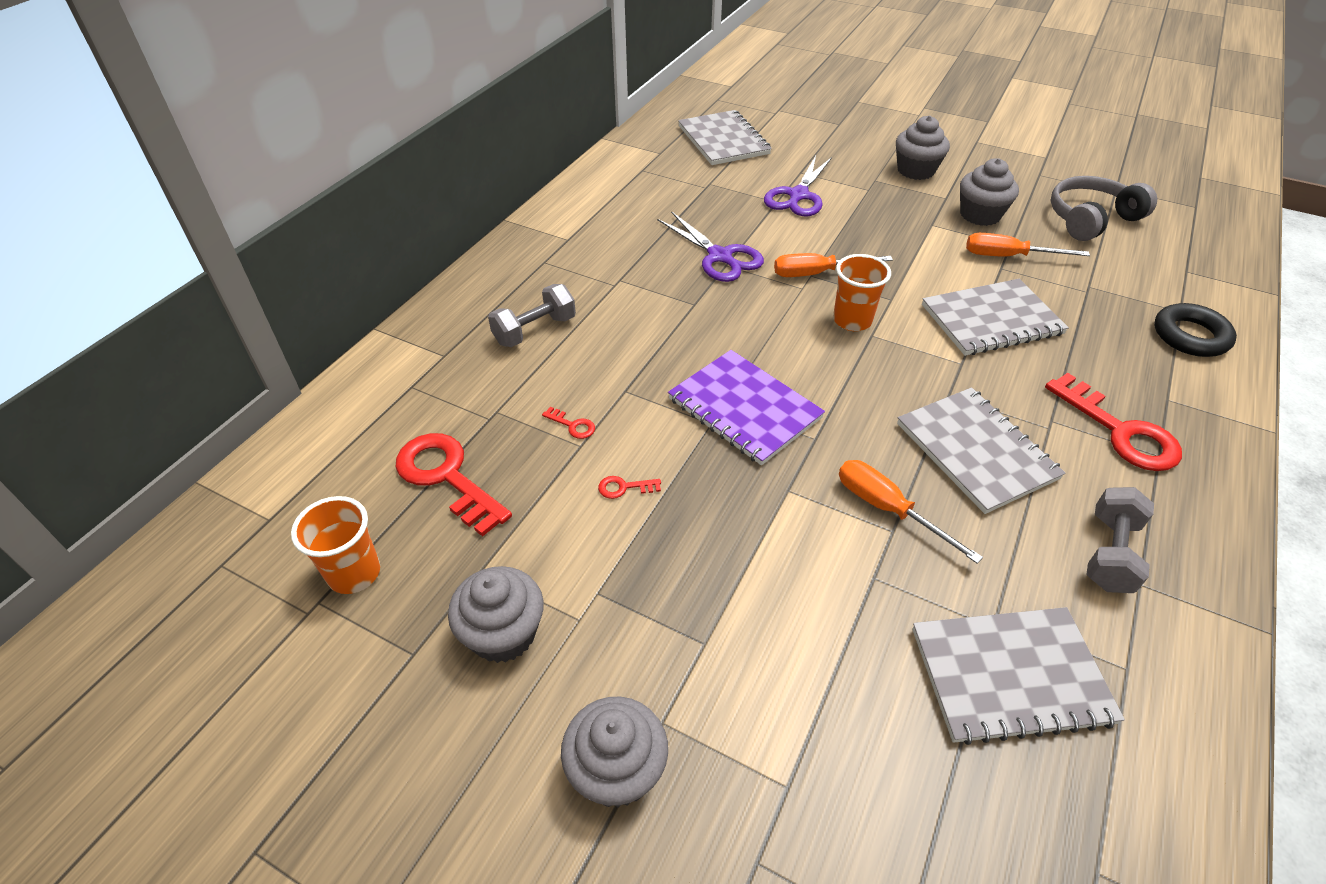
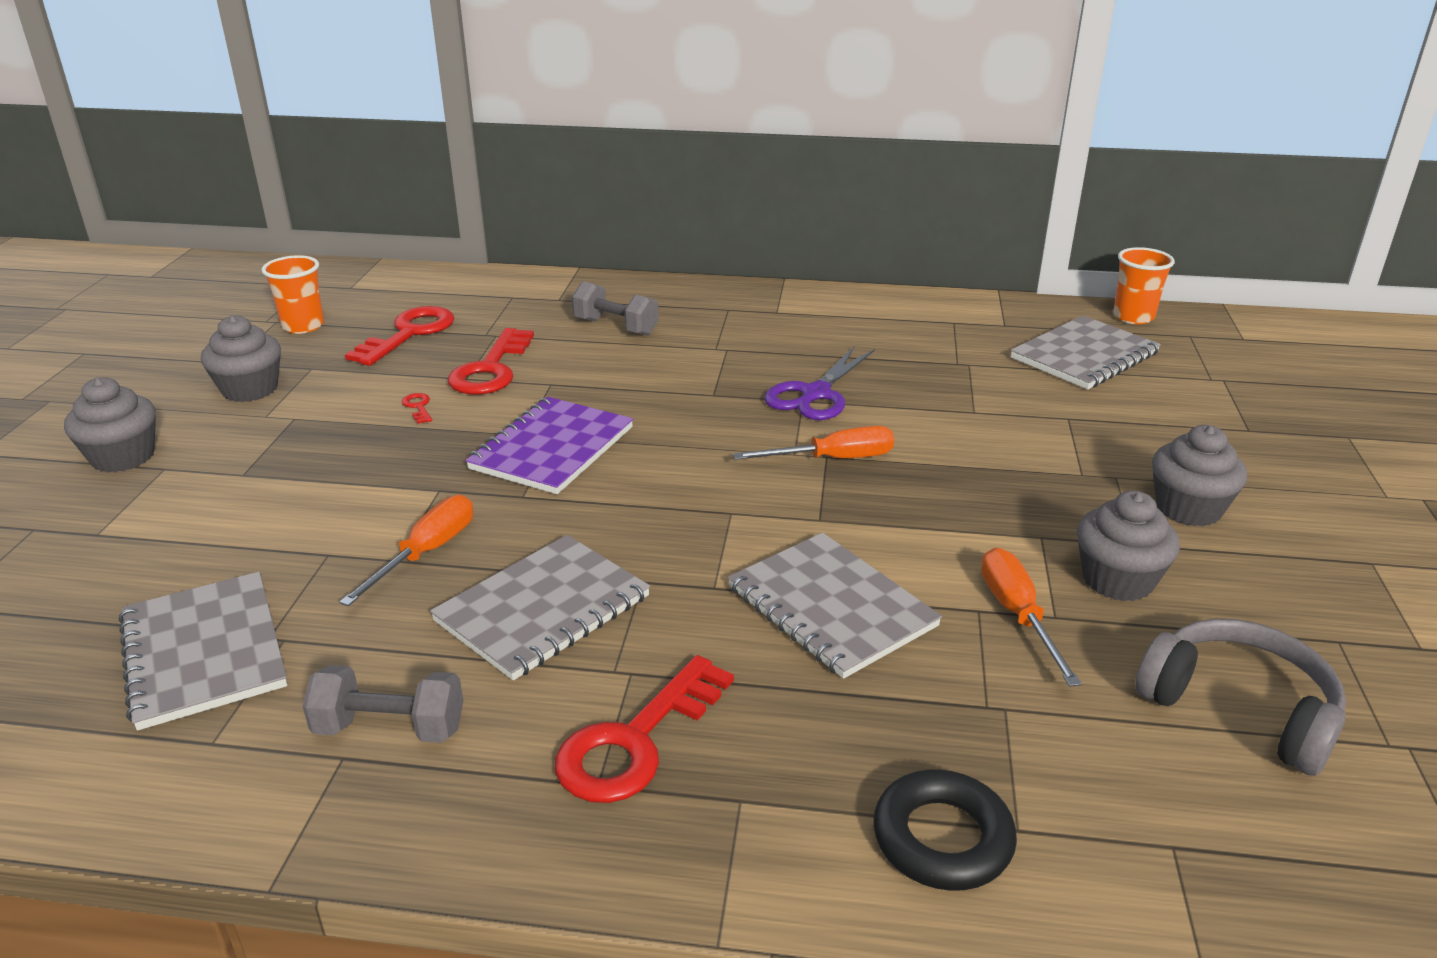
camera: 70 degrees right, 15 degrees down
red key [542,407,595,439] -> red key [448,328,534,395], size x2.42
purple scissors [764,156,832,216] -> none
orange screwdriver [774,253,893,277] -> orange screwdriver turned 105 degrees clockwise [733,426,894,460]
orange cup [833,254,891,331] -> orange cup moved to [1113,247,1175,324]

